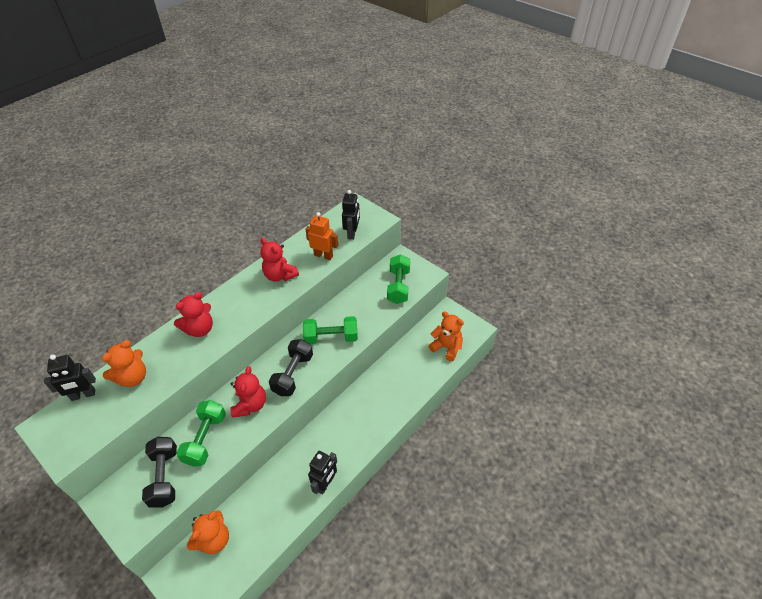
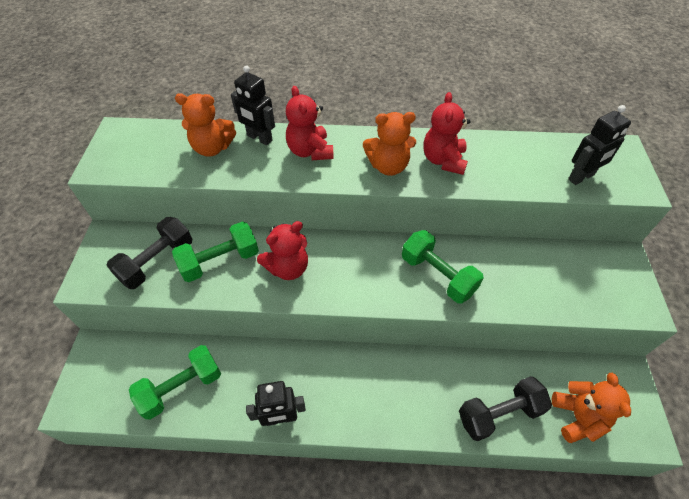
camera: 50 degrees right, 5 degrees up
black robot [44,355,96,401] -> black robot moved to [231,65,275,145]
red teddy bear [174,292,213,337] -> red teddy bear turned 60 degrees clockwise [286,86,334,160]
orange teddy bear [187,510,229,554] -> orange teddy bear moved to [363,112,416,176]
black dumbbell [269,339,313,396] -> black dumbbell moved to [459,376,552,441]
orange robot [305,212,338,260] -> none
green dumbbell [387,254,410,304] -> green dumbbell moved to [129,345,221,420]

